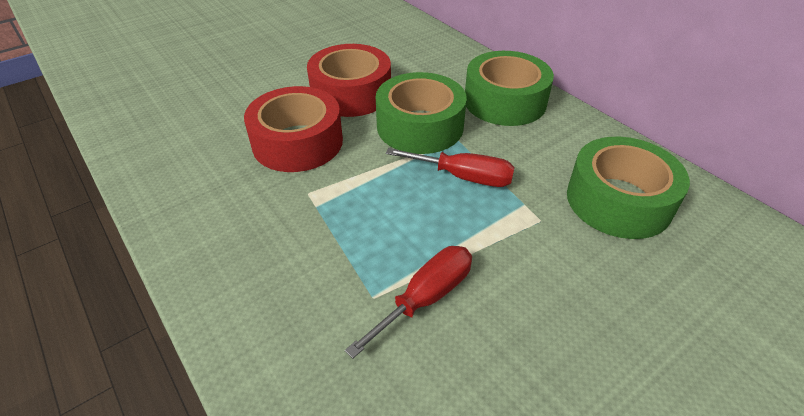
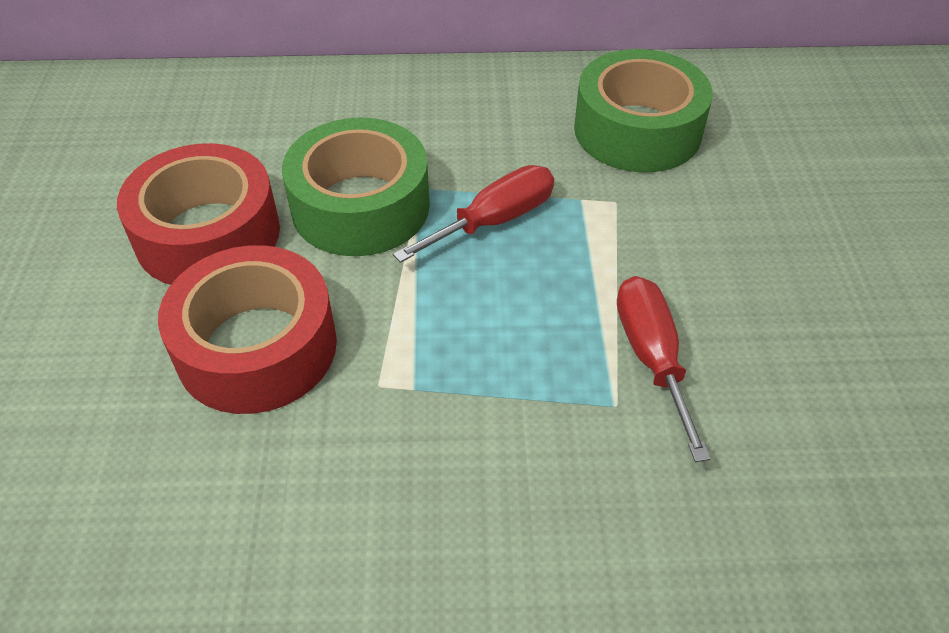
camera: 55 degrees left, 5 degrees up
green tape [465,51,554,126] -> none

